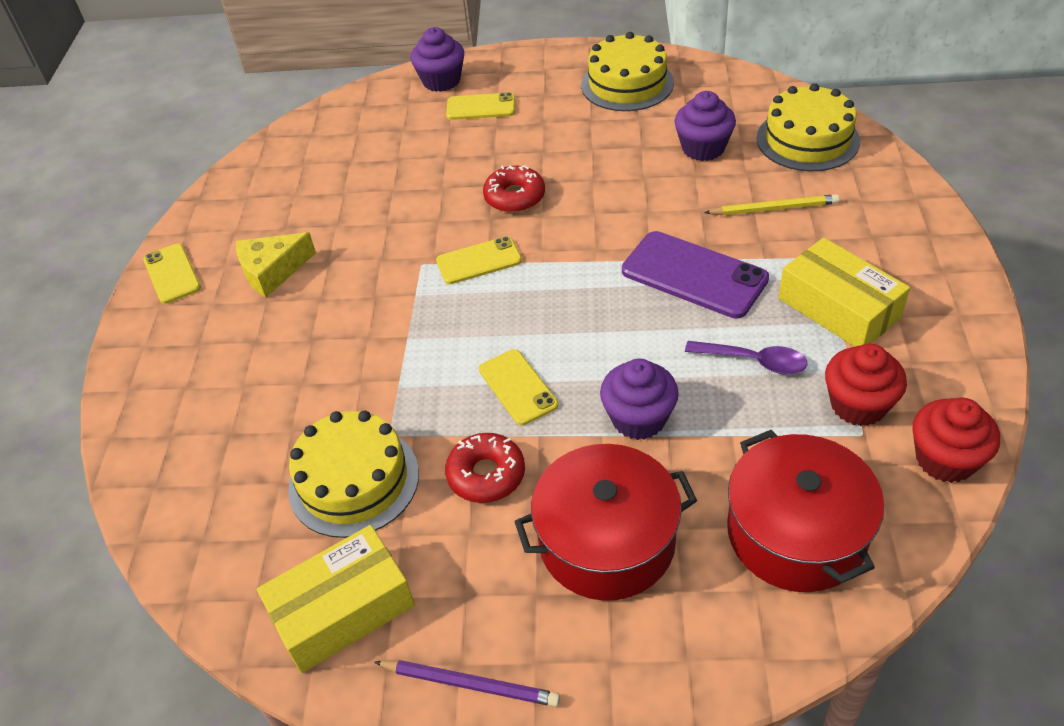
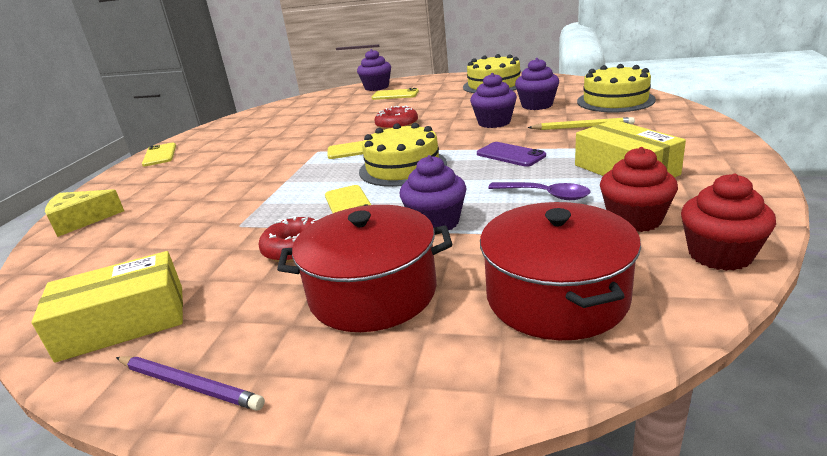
camera: 10 degrees right, 20 degrees down
yellow cheese [236,232,316,298] -> yellow cheese moved to [45,189,124,237]
yellow cake [288,410,419,538] -> yellow cake moved to [359,123,447,187]
purple phone [622,231,769,319] -> purple phone [477,142,546,167], size x0.61
none -> purple cupcake [470,73,517,128]

